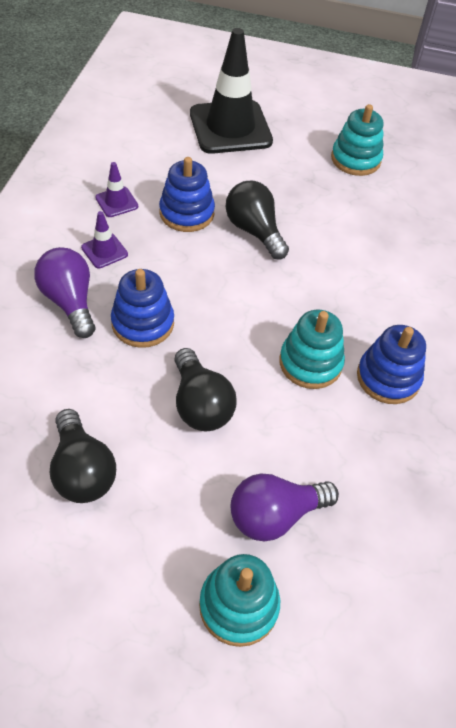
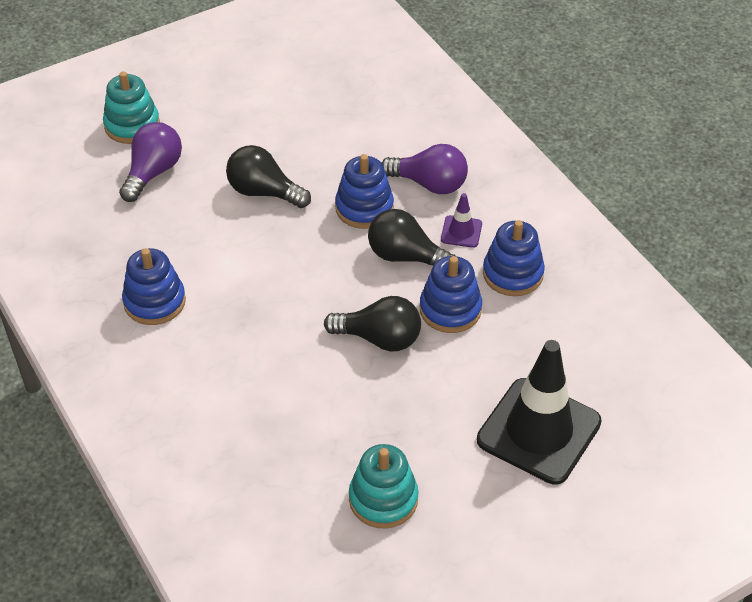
camera: 140 degrees right, 5 degrees down
black light bulb [50,409,116,503] -> black light bulb moved to [368,209,455,265]
purple traffic cone [95,162,138,217] -> blue stacking toy [483,220,545,296]
turquoise stacking toy [279,310,345,389] -> none

